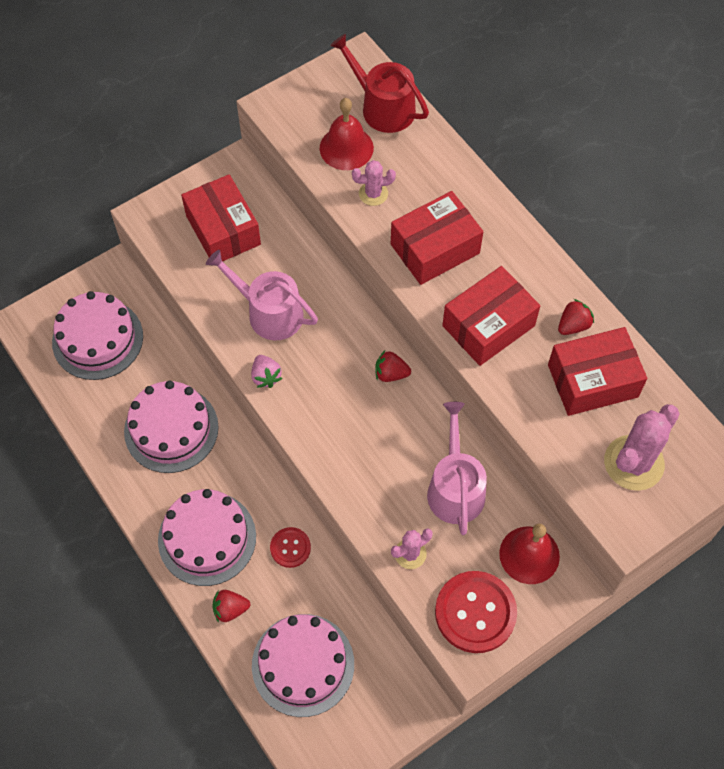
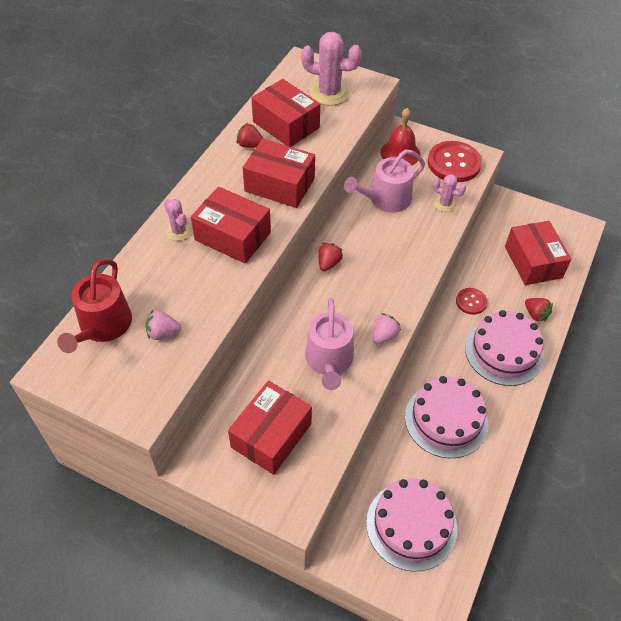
camera: 120 degrees left, 10 degrees down
pink cake [252,614,354,717] -> red box [505,221,571,285]
red bell [320,98,374,170] -> pink strawberry [146,310,181,340]
pink cactus [352,160,396,206] -> pink cactus moved to [164,199,192,241]
red strawberry [375,350,411,382] -> red strawberry turned 135 degrees counterclockwise [318,243,343,271]

